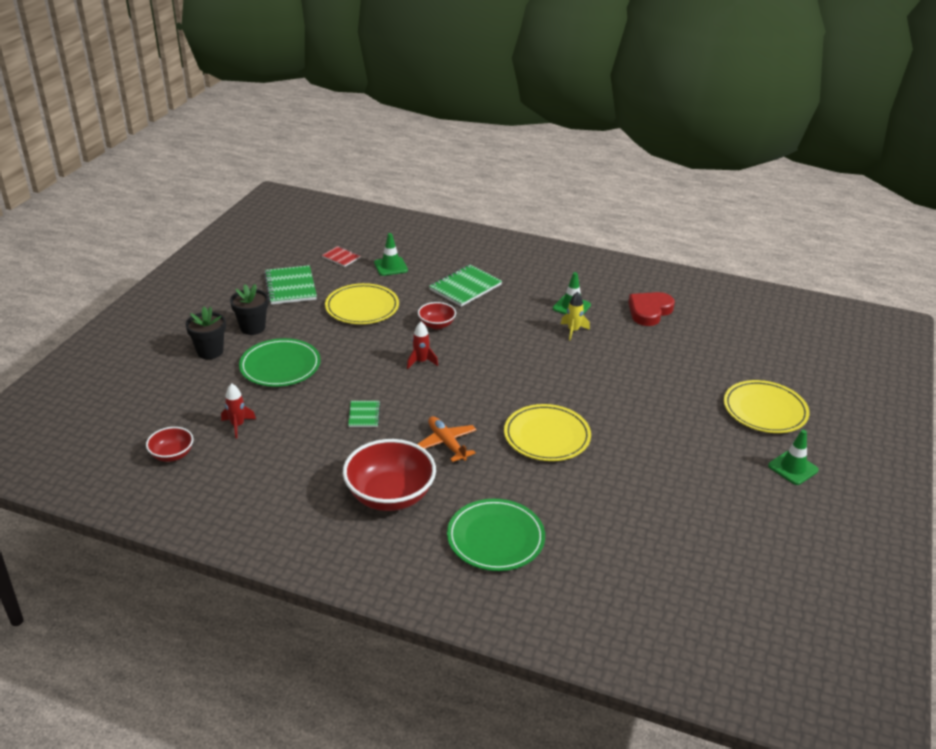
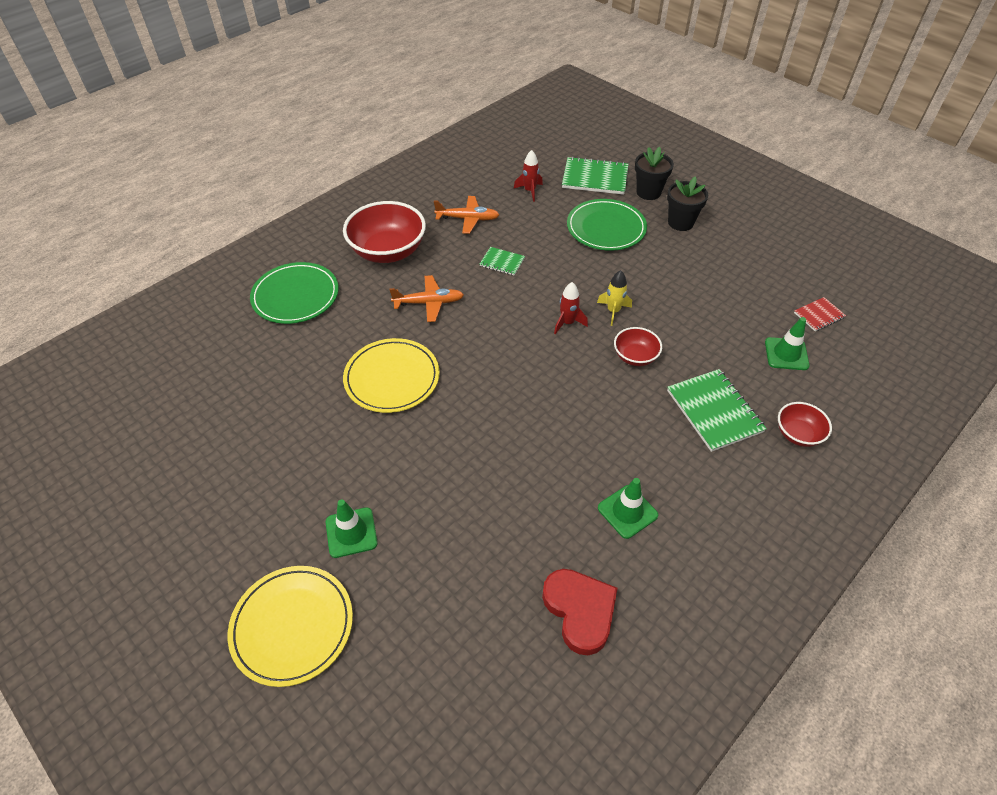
camera: 115 degrees right, 15 degrees up
red bowl [146,427,193,462] -> red bowl moved to [778,402,832,447]
green notebook [264,265,317,304] -> green notebook moved to [562,157,628,195]
yellow plate [325,283,399,324] -> none
yellow rocket [561,292,590,340] -> yellow rocket moved to [597,270,632,326]
green traffic cone [768,430,819,485] -> green traffic cone moved to [326,499,378,558]
none -> orange plane [434,196,499,234]

